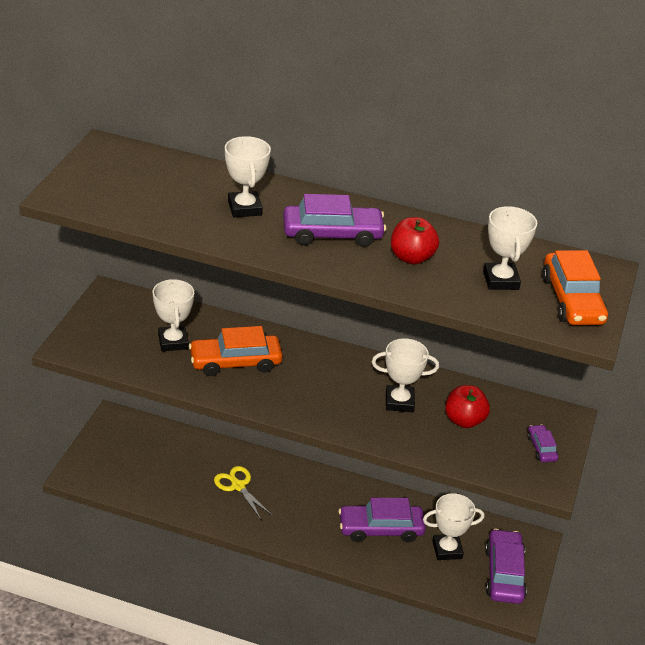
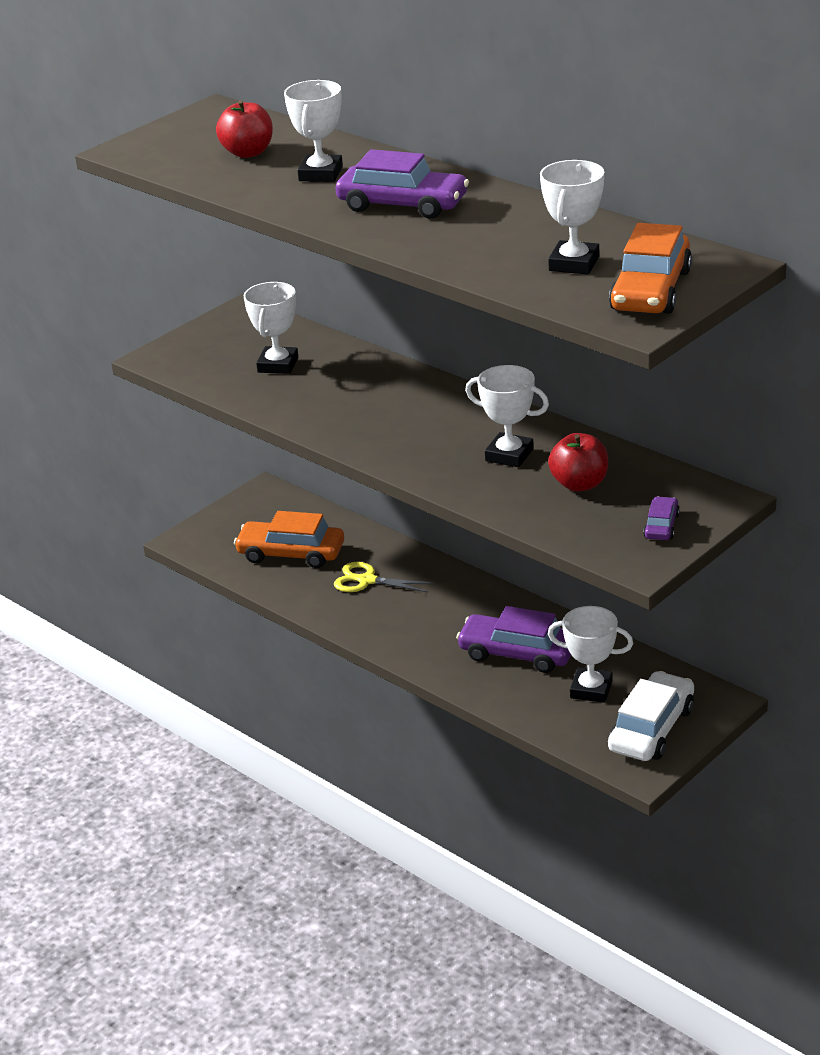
camera: 30 degrees right, 5 degrees down
orange car [189,326,283,376] -> orange car moved to [234,511,344,568]
yellow scissors [214,466,273,519] -> yellow scissors turned 60 degrees counterclockwise [334,562,434,592]
red apple [391,217,439,265] -> red apple moved to [216,100,273,158]
purple car [485,529,527,604] -> white car [608,671,694,761]

